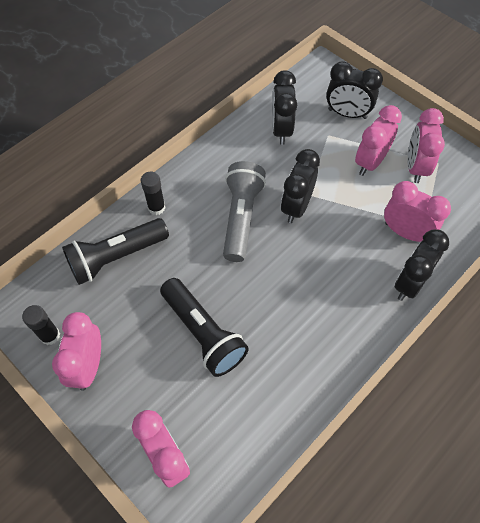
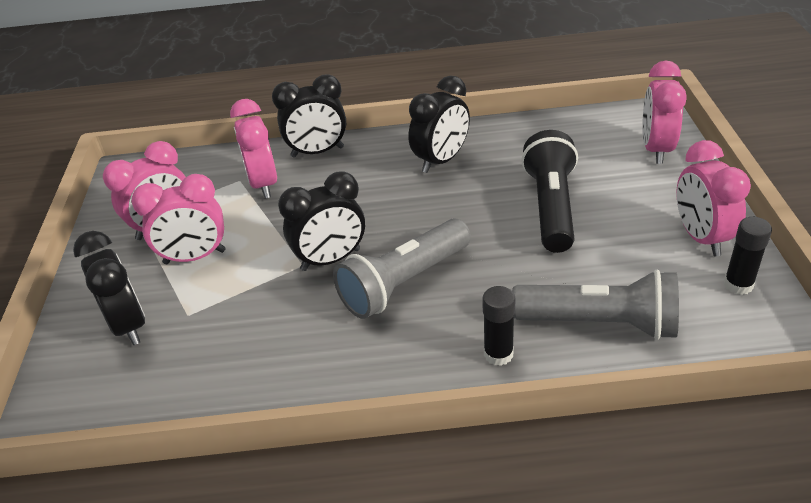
camera: 135 degrees left, 20 degrees down
pink clock [52,312,101,391] -> pink clock turned 120 degrees clockwise [677,140,751,257]
black flashlight [62,218,169,285] -> grey flashlight [512,270,679,340]
black clock [272,70,297,145] -> black clock moved to [408,76,470,173]

